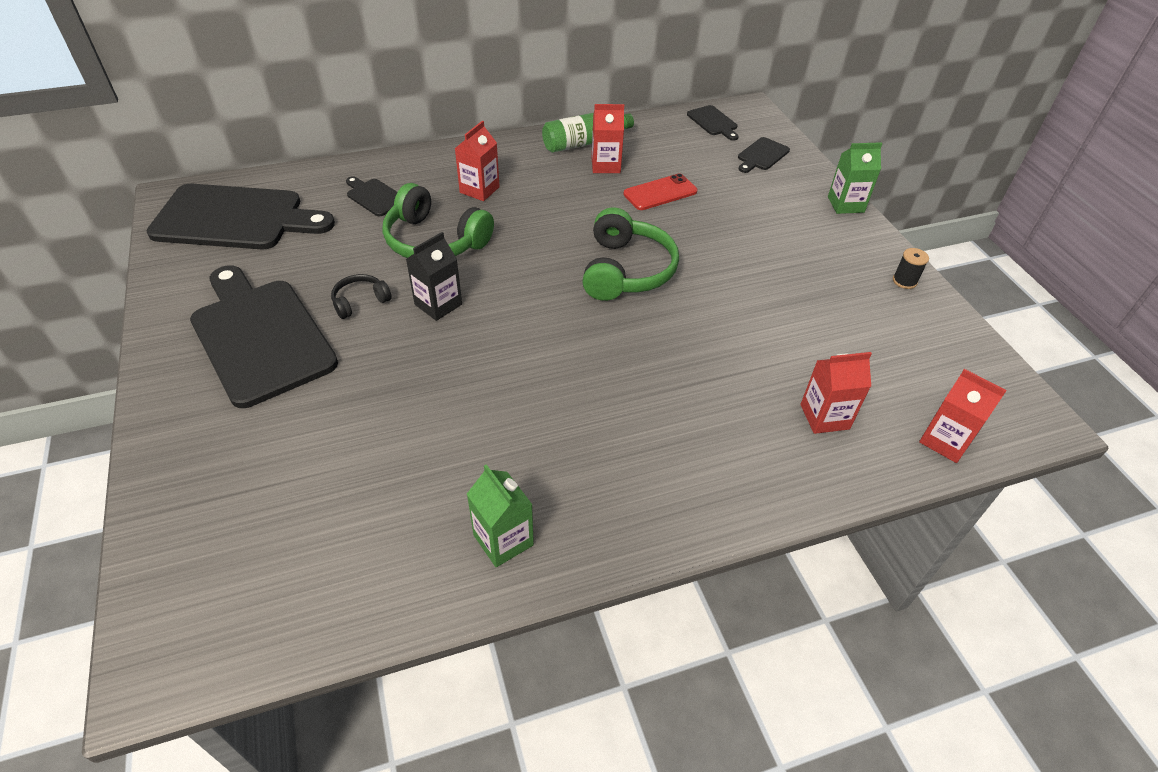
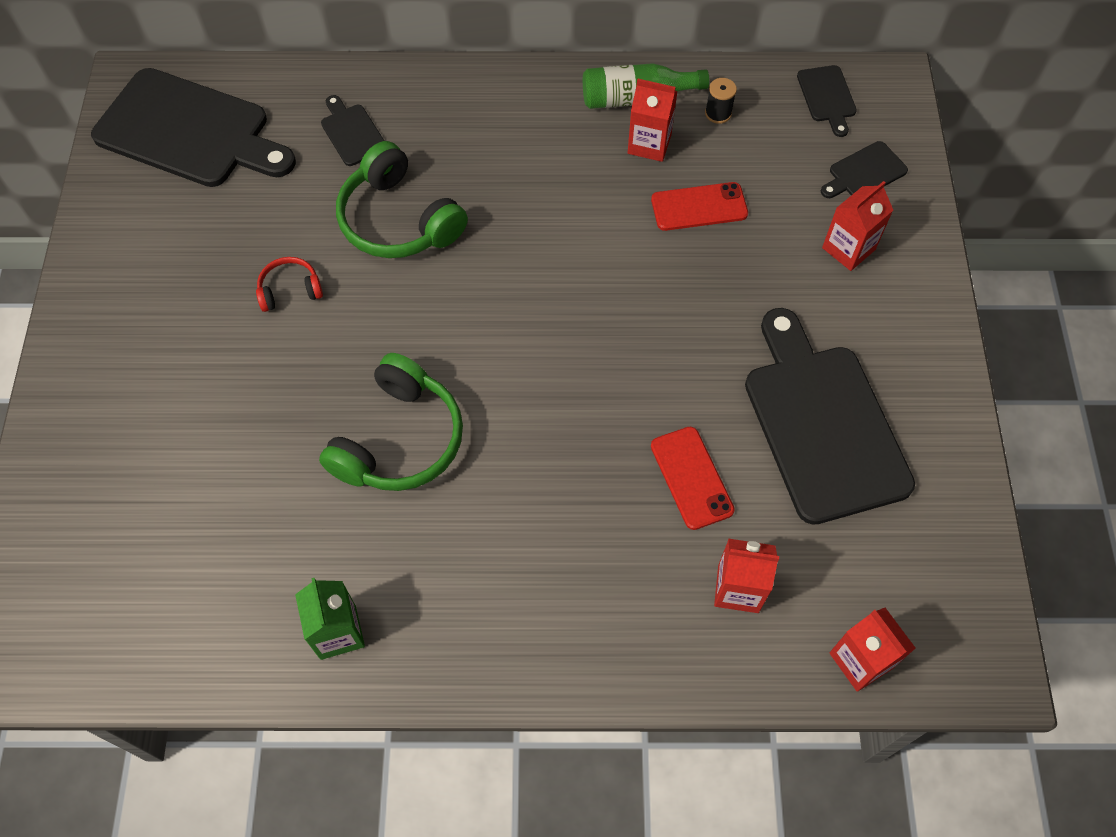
camera: 20 degrees right, 15 degrees up
black cutting board [190,265,338,408] -> black cutting board moved to [745,308,915,525]
black headphones [331,274,392,319] -> red headphones [256,257,323,312]
black carton [406,232,462,321] -> none
red carton [455,121,500,201] -> red carton moved to [822,181,893,271]
green headphones [582,207,679,301] -> green headphones moved to [319,353,463,491]
green carton [828,142,883,214] -> none
black spool [893,248,929,289] -> black spool moved to [705,78,737,124]
none -> red phone [651,427,735,530]

